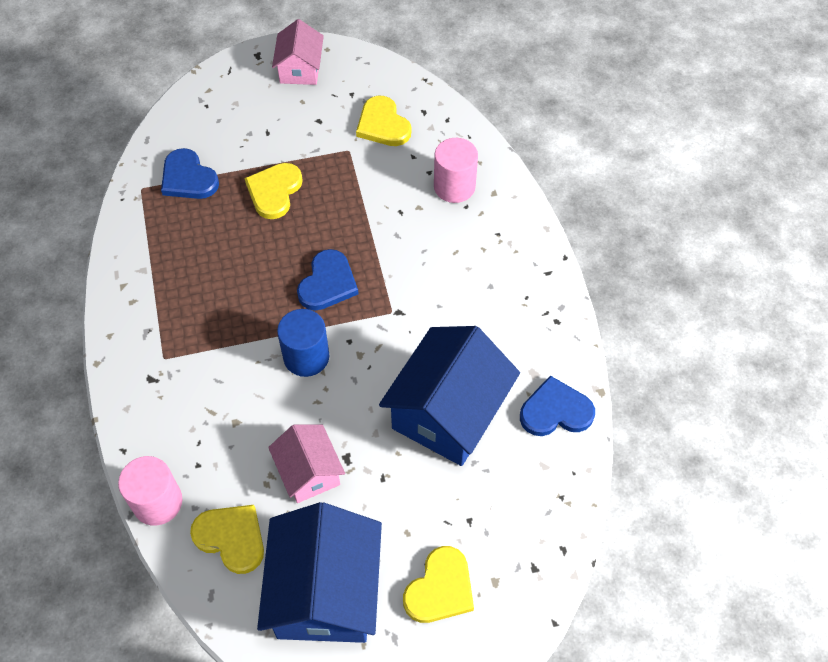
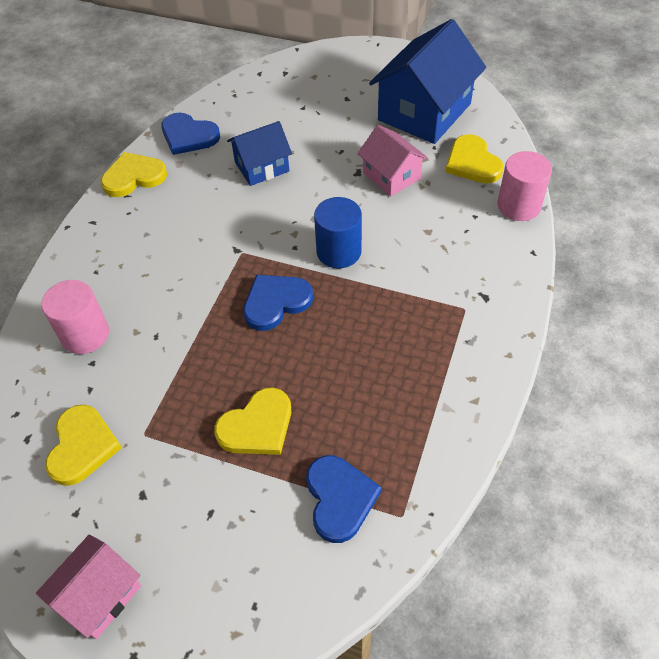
camera: 145 degrees left, 5 degrees down
pink house [268,424,345,503] -> pink house turned 45 degrees counterclockwise [357,125,428,196]
blue house [379,326,520,466] -> blue house [227,121,292,186], size x0.56
yellow heart [403,546,474,623] -> yellow heart moved to [101,152,167,197]

